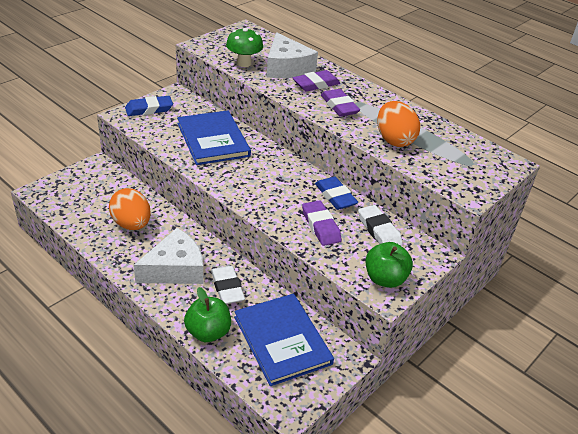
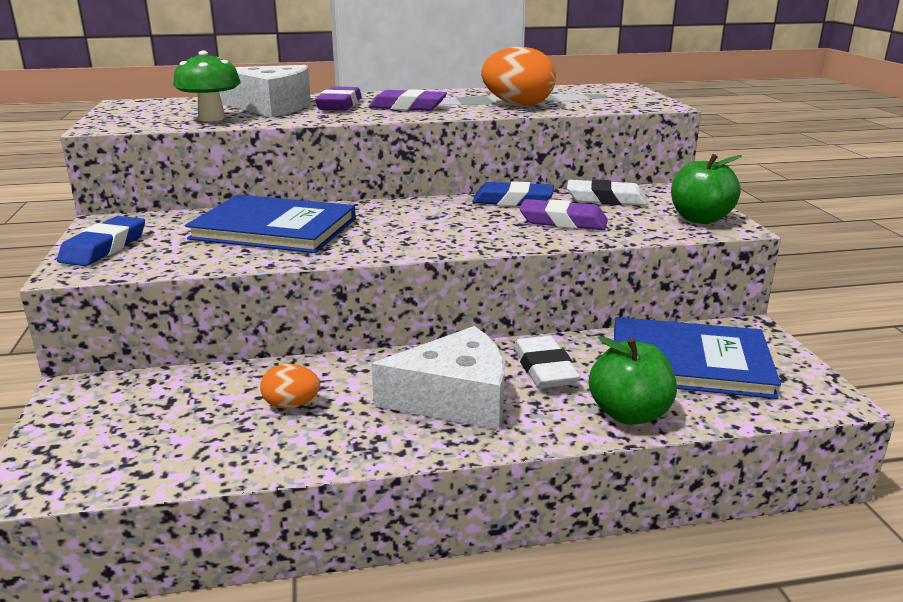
camera: 50 degrees left, 15 degrees down
orange egg [109,188,151,230] -> orange egg [260,364,320,409], size x0.55
white cheese [134,228,203,284] -> white cheese turned 75 degrees clockwise [372,326,505,430]
white eraser [211,266,245,304] -> white eraser turned 60 degrees clockwise [513,336,580,388]

